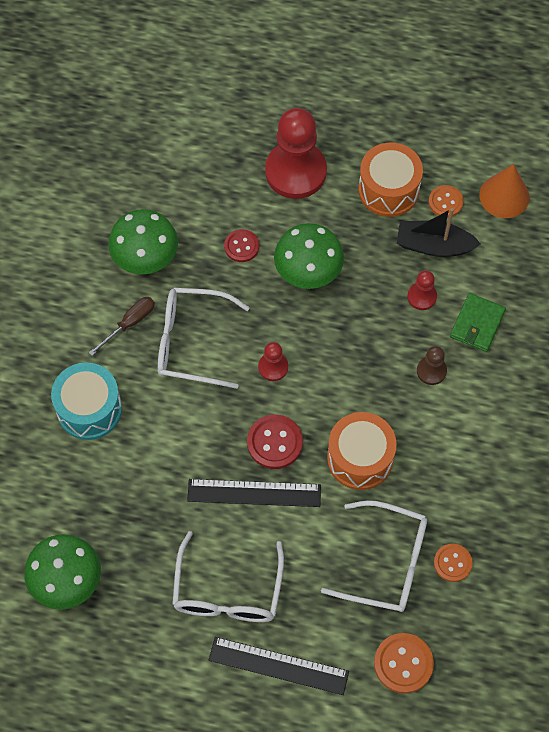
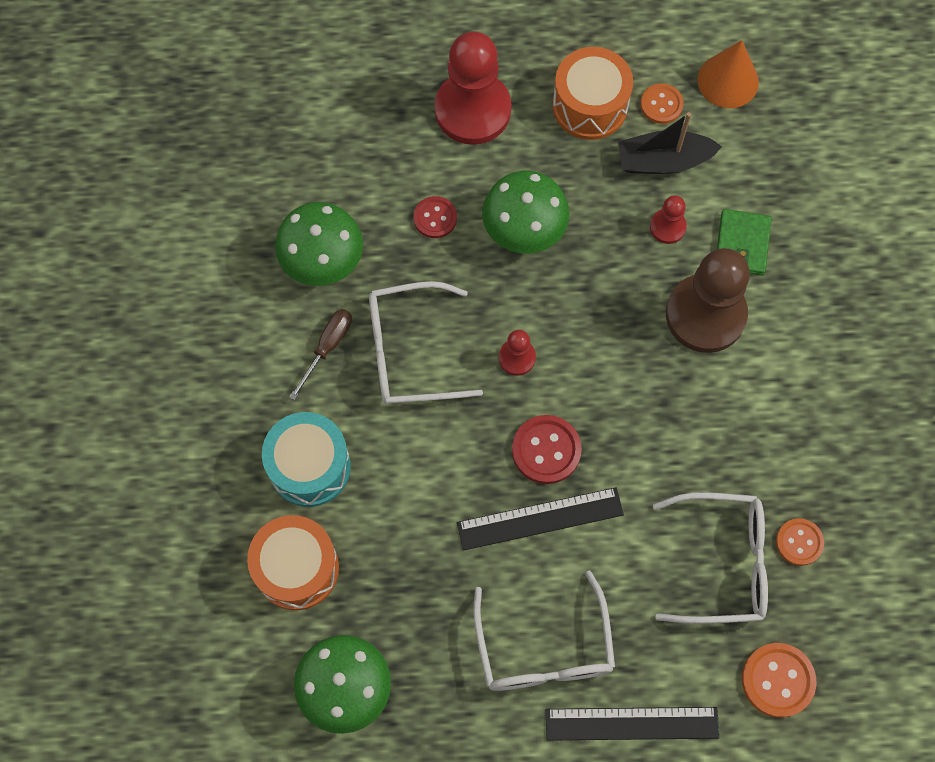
camera: 15 degrees left, 5 degrees up
orange drum [327,412,397,490] -> orange drum moved to [247,515,339,610]
brown pawn [417,346,447,385] -> brown pawn [666,248,750,353], size x2.17

